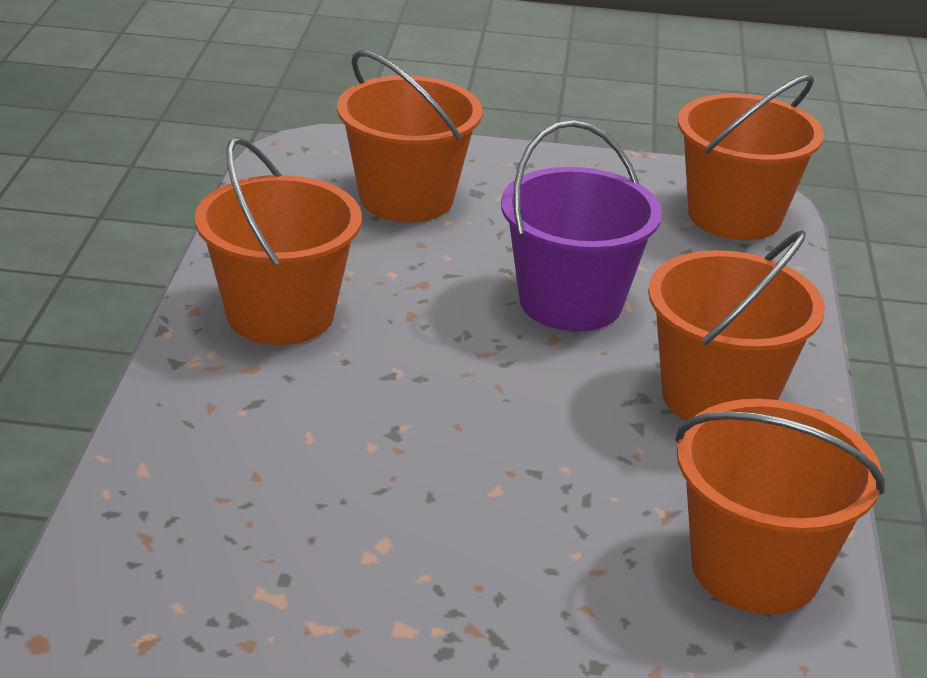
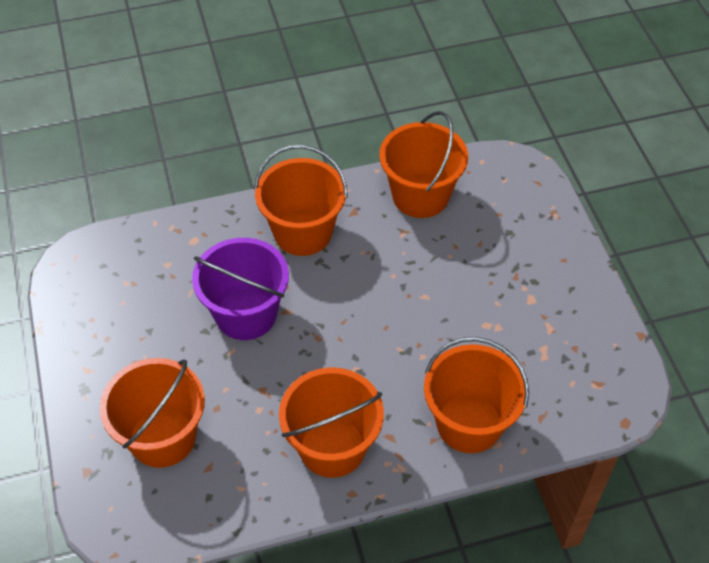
camera: 110 degrees left, 20 degrees up
orange bucket [678,75,824,240] -> orange bucket moved to [424,337,529,453]

